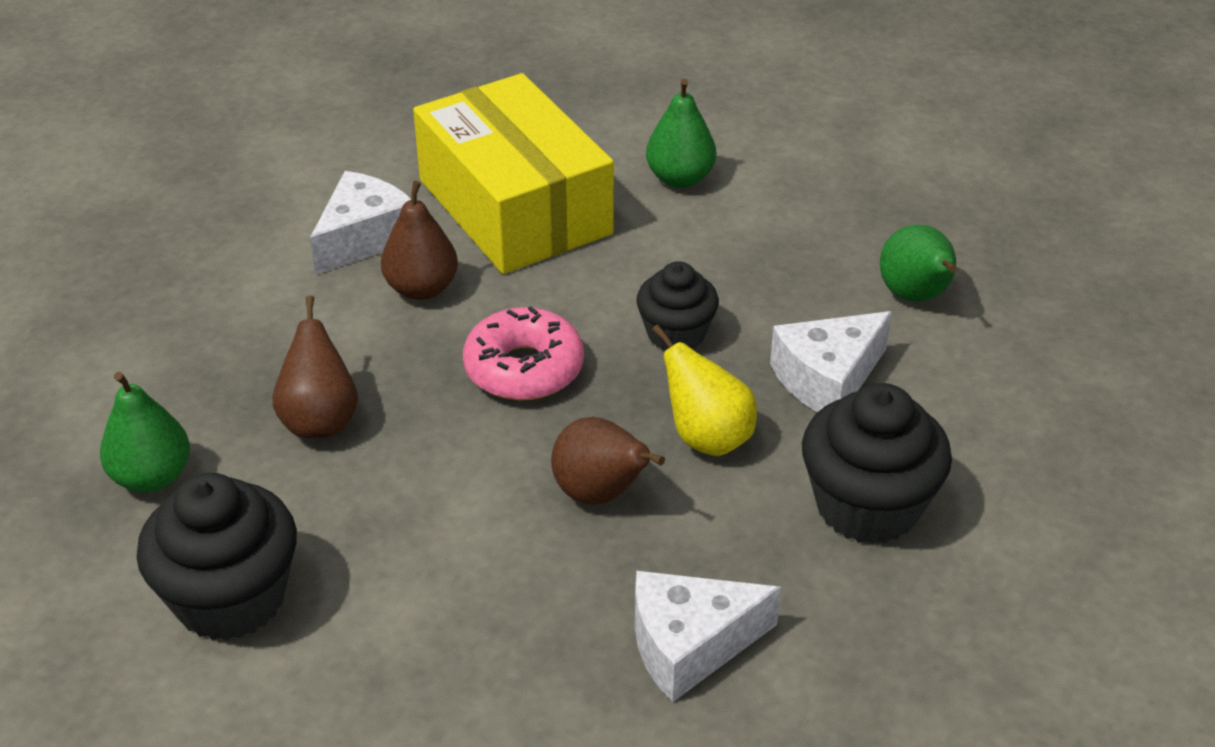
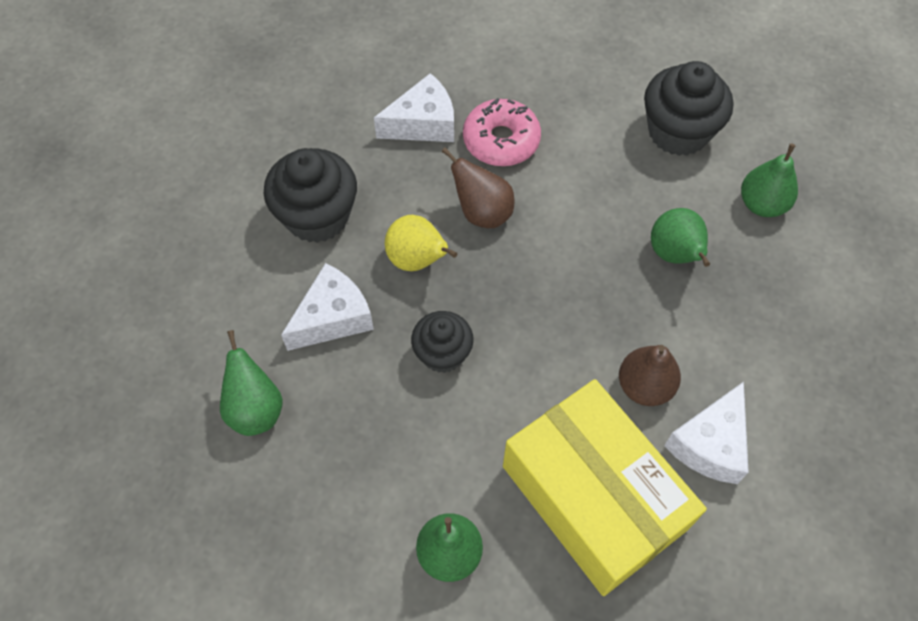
camera: 175 degrees right, 20 degrees up
brown pear [273,295,358,438] -> green pear [651,208,710,267]
pink donut [463,306,584,401] -> pink donut moved to [463,98,541,166]

